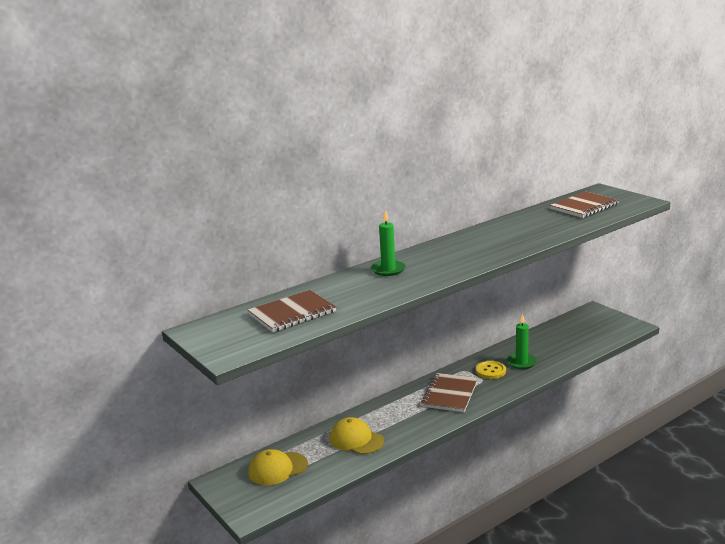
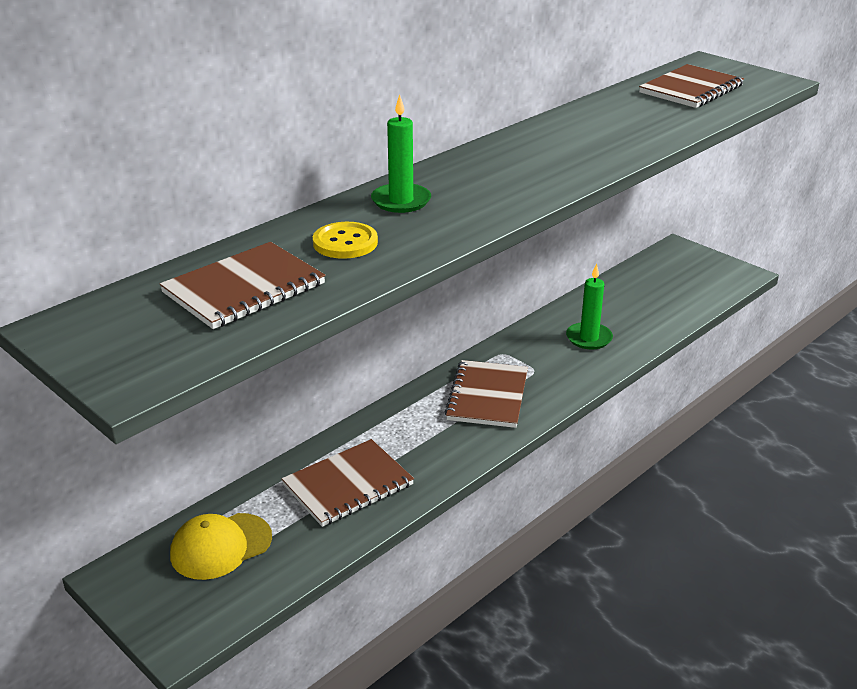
camera: 10 degrees left, 10 degrees up
yellow cap [330,417,384,455] -> brown notebook [282,439,414,527]
yellow button [476,361,506,379] -> yellow button moved to [313,222,378,259]

